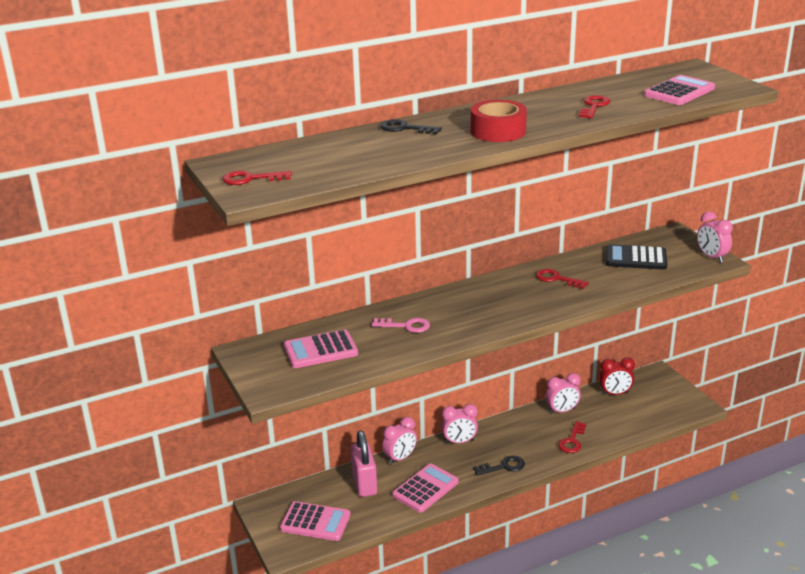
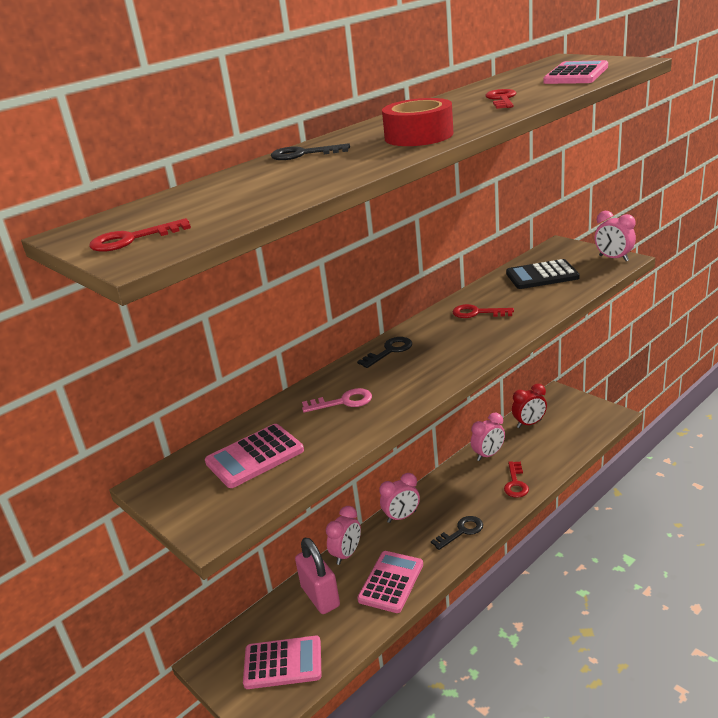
camera: 15 degrees left, 0 degrees up
none -> black key [357,337,412,368]

